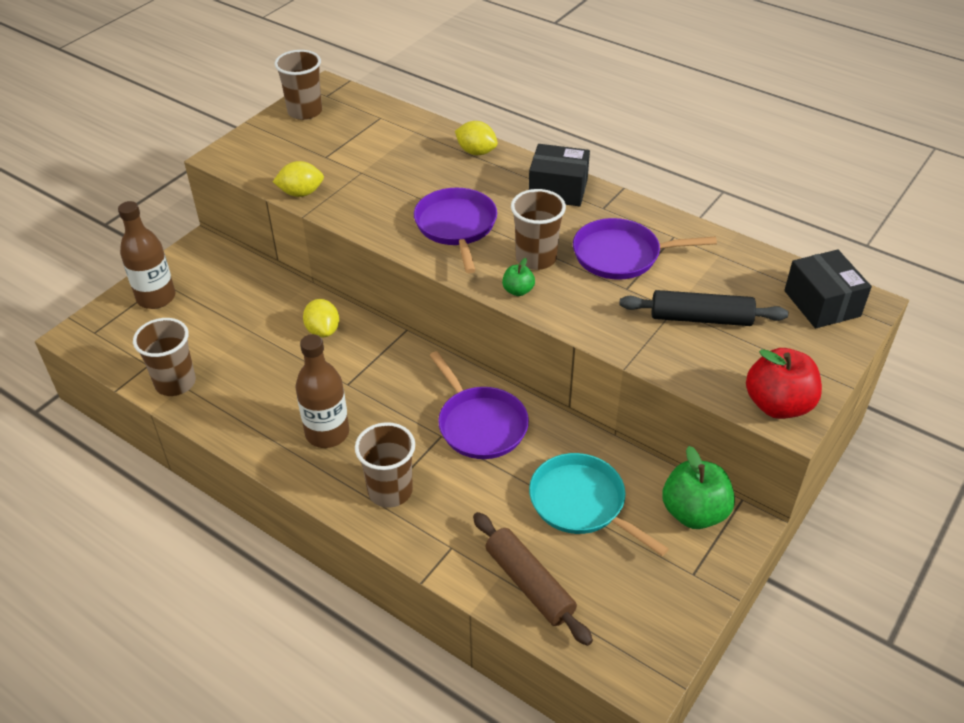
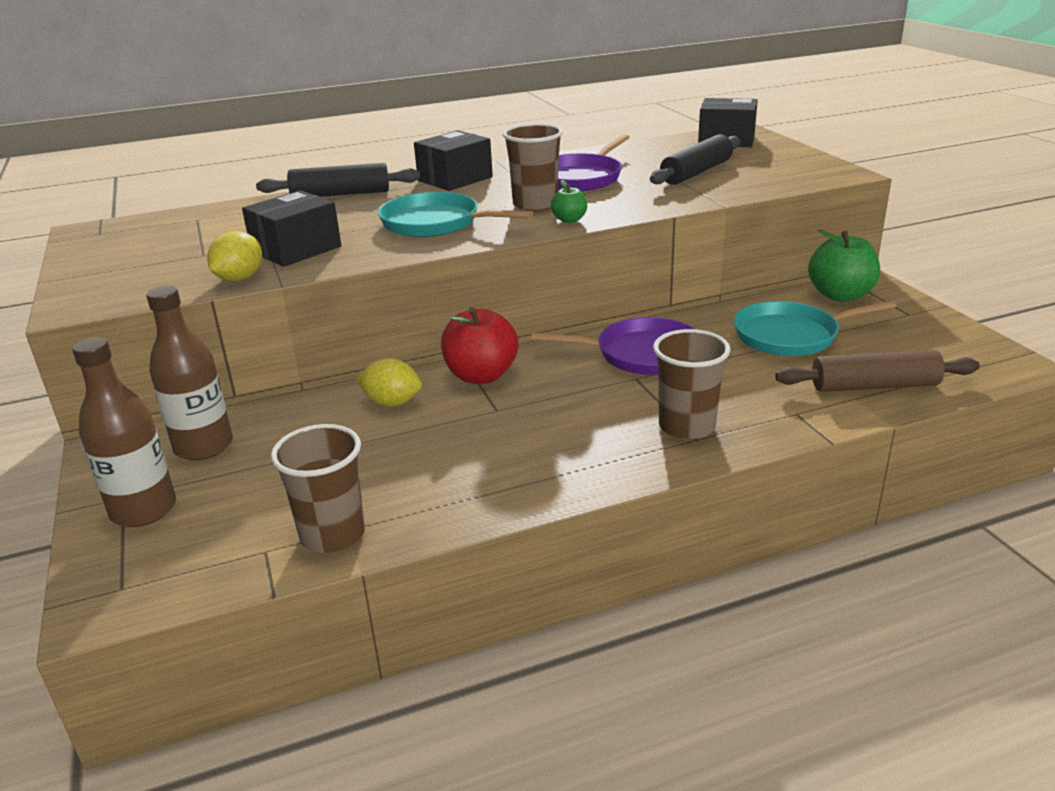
camera: 55 degrees left, 15 degrees down
brown cup [275,50,322,120] -> none
brown bottle [296,334,349,448] -> brown bottle moved to [146,286,233,460]
purple pan [414,188,497,273] -> turquoise pan [378,192,533,237]
yellow lemon [455,121,498,155] -> black rolling pin [256,163,420,197]
red apple [746,348,822,419] -> red apple moved to [441,307,518,384]
none -> black box [242,190,341,267]

